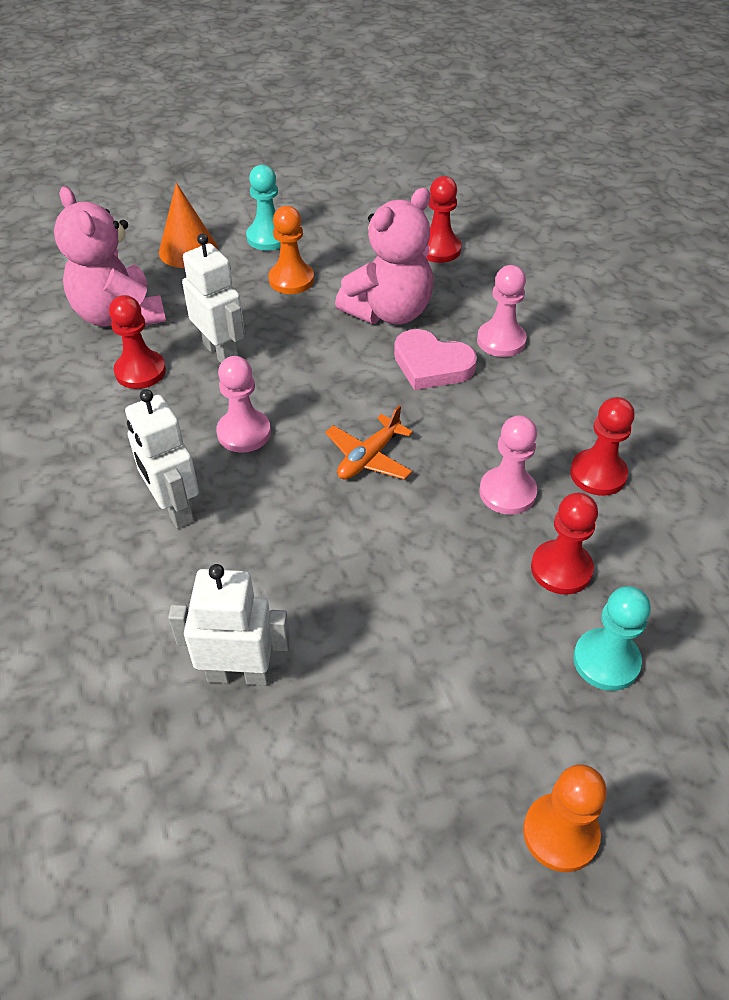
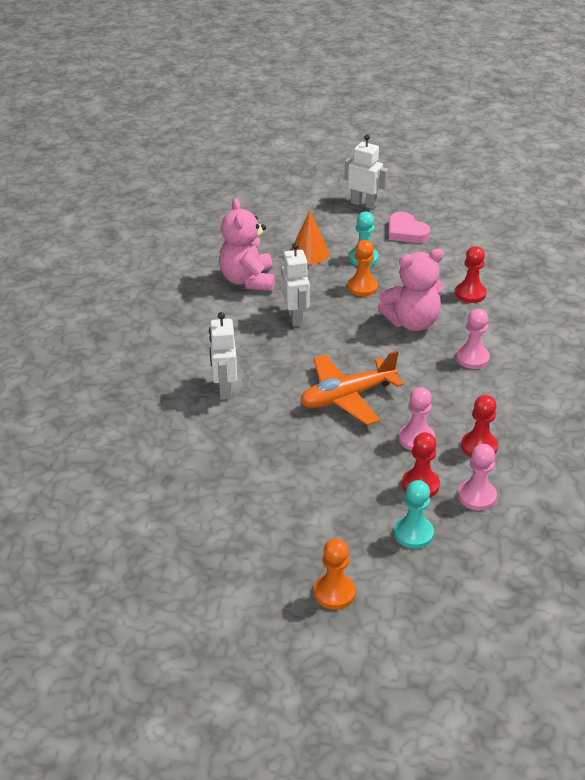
camera: 25 degrees right, 10 degrees down
red pawn [109,295,166,389] -> none
white robot [168,564,290,685] -> white robot moved to [344,135,388,209]
pink pawn [216,356,271,453] -> pink pawn moved to [458,444,497,511]
orange plane [325,405,413,480] -> orange plane [300,351,404,425], size x1.79
pink heart [394,329,477,390] -> pink heart moved to [389,212,430,243]

